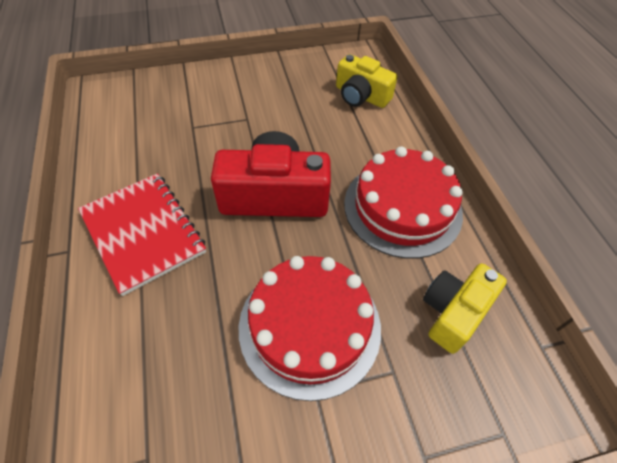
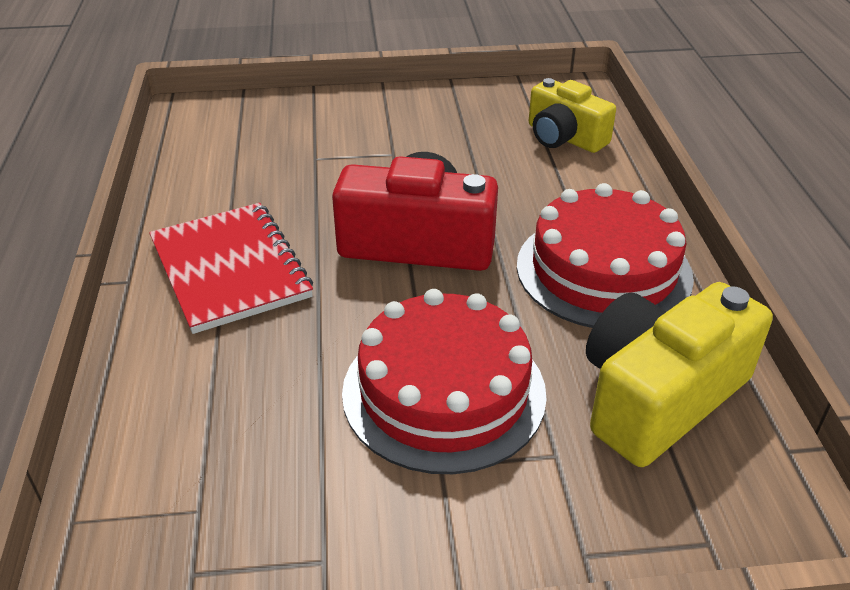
camera: 10 degrees right, 15 degrees down
yellow camera [423,263,507,354] -> yellow camera [586,282,773,467], size x1.53

